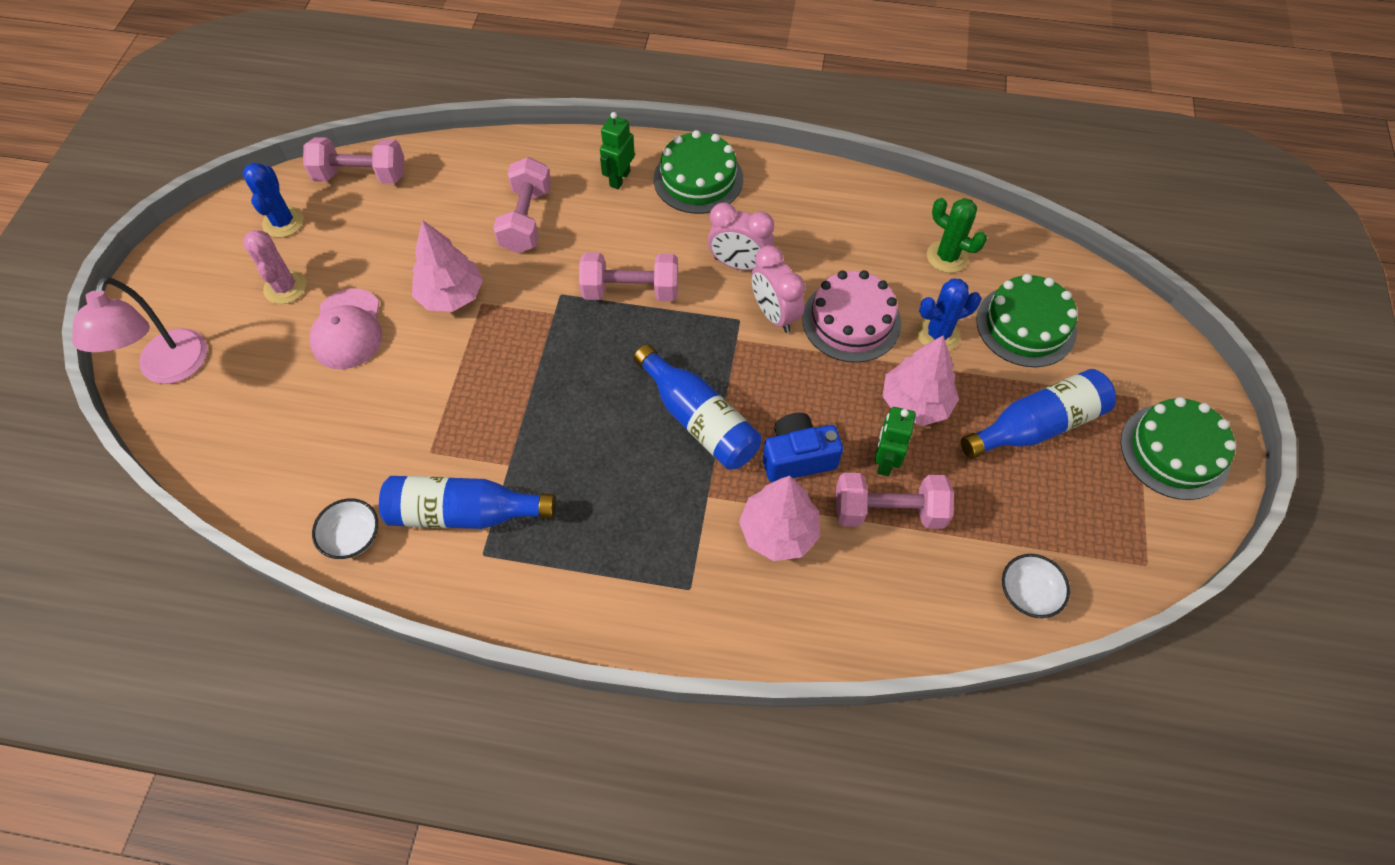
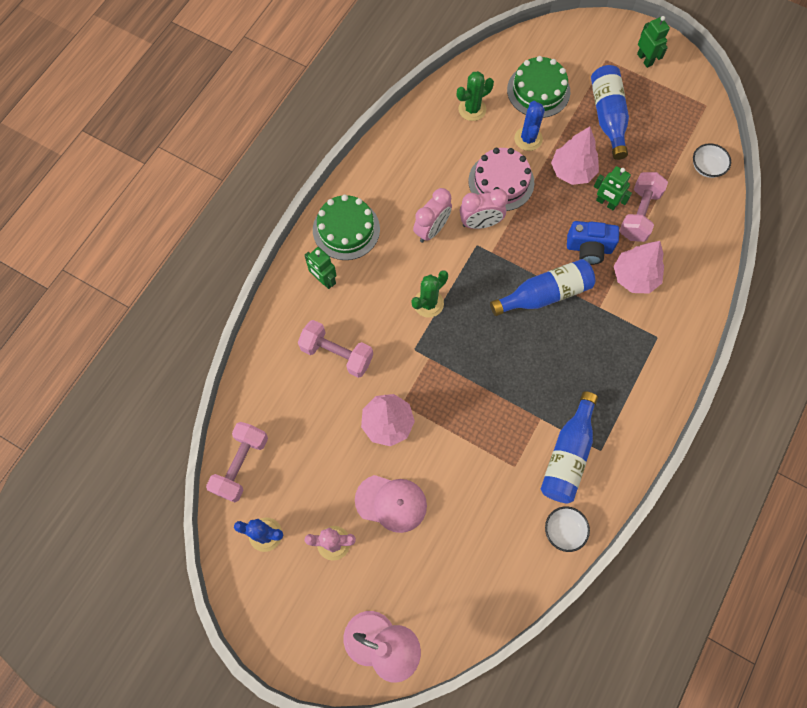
camera: 70 degrees left, 10 degrees up
pink dumbbell [579,252,678,301] -> green cactus [411,270,448,318]
blue camera [763,413,843,482] -> blue camera turned 90 degrees counterclockwise [567,221,619,265]
green cake [1120,397,1236,500] -> green robot [637,16,670,68]

